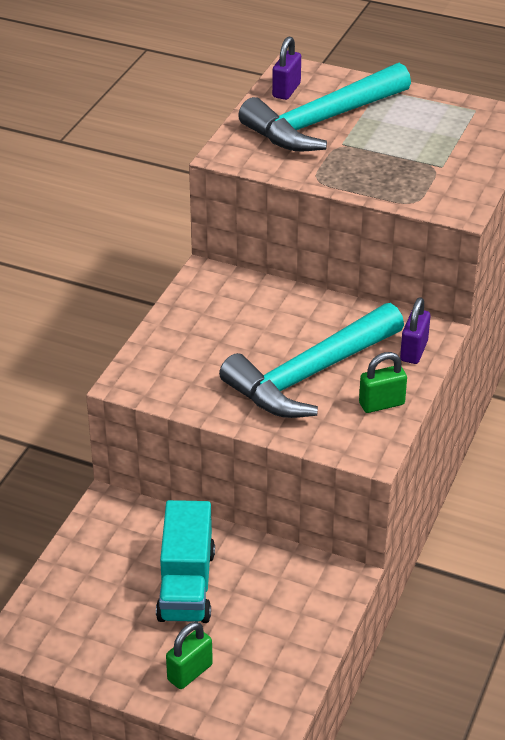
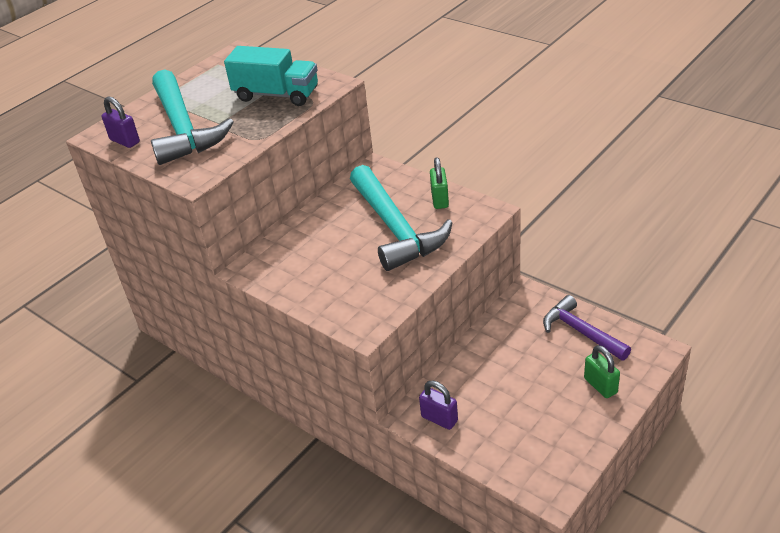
camera: 70 degrees left, 0 degrees up
turquoise truck [156,500,215,623] -> turquoise truck moved to [224,46,318,106]
purple padlock [400,297,430,364] -> purple padlock moved to [419,380,458,430]
none -> purple hammer [543,295,631,361]

